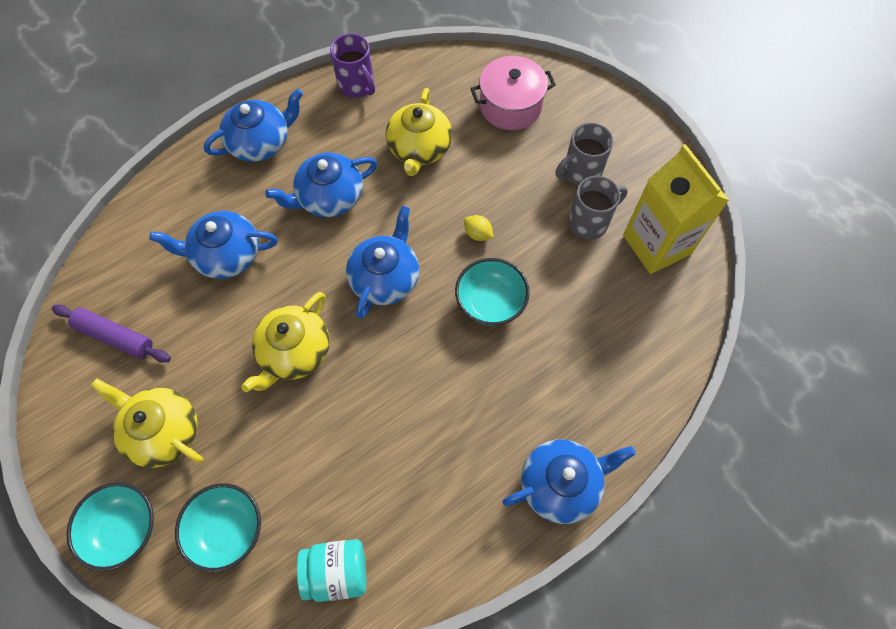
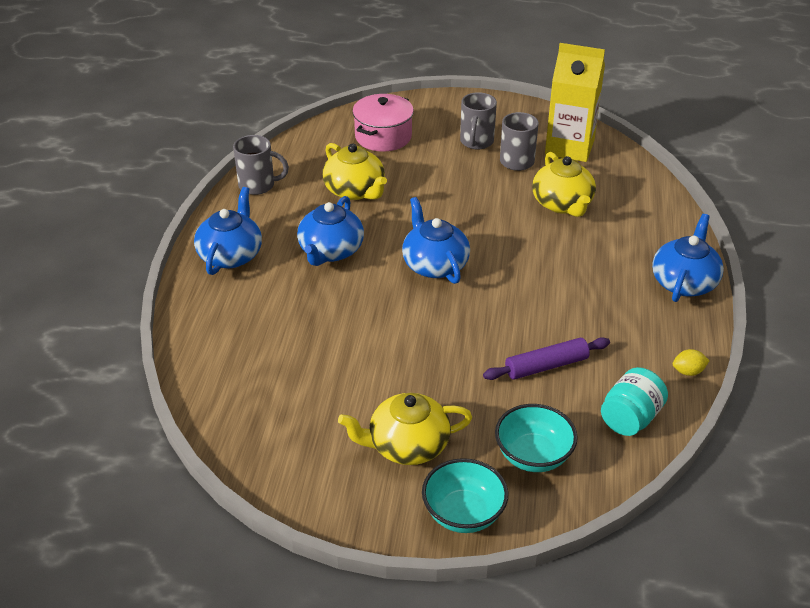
camera: 45 degrees left, 25 degrees down
purple rolling pin [52,305,171,363] -> purple rolling pin moved to [483,337,610,380]
blue teapot [149,211,278,279] -> none
yellow teapot [241,292,329,392] -> yellow teapot moved to [532,152,596,217]
purple mug [330,34,375,98] -> grey mug [233,135,289,195]
turquoise bowl [455,258,530,326] -> none
yellow lemon [464,215,493,241] -> yellow lemon moved to [673,349,710,376]

